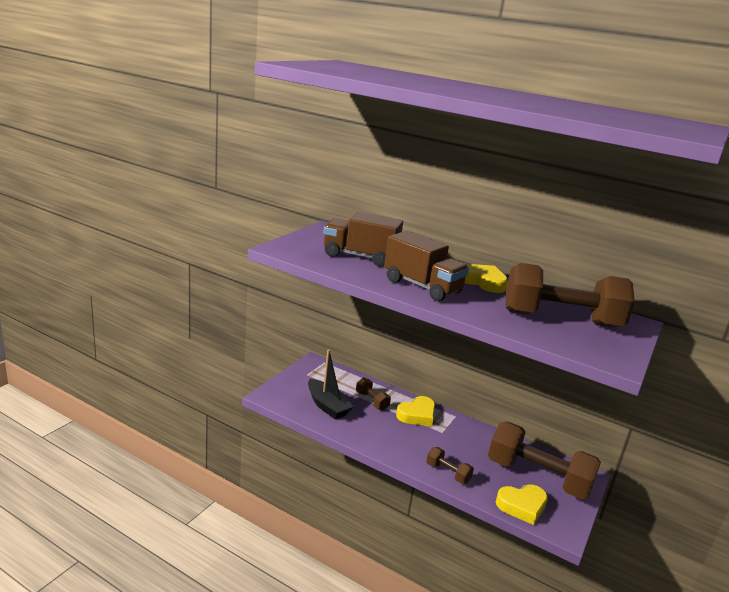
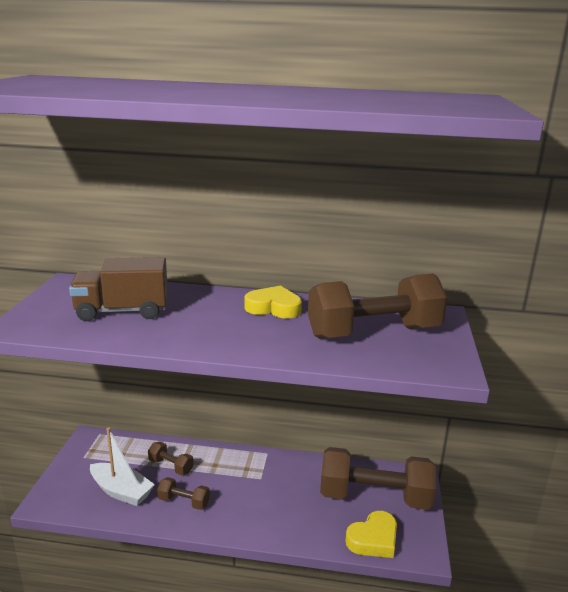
camera: 20 degrees left, 0 degrees up
black boat [308,349,353,420] -> white boat [90,428,155,506]
brown truck [384,231,469,301] -> none
yellow heart [396,396,435,426] -> none
brown dumbbell [426,447,474,484] -> brown dumbbell moved to [157,477,210,510]

